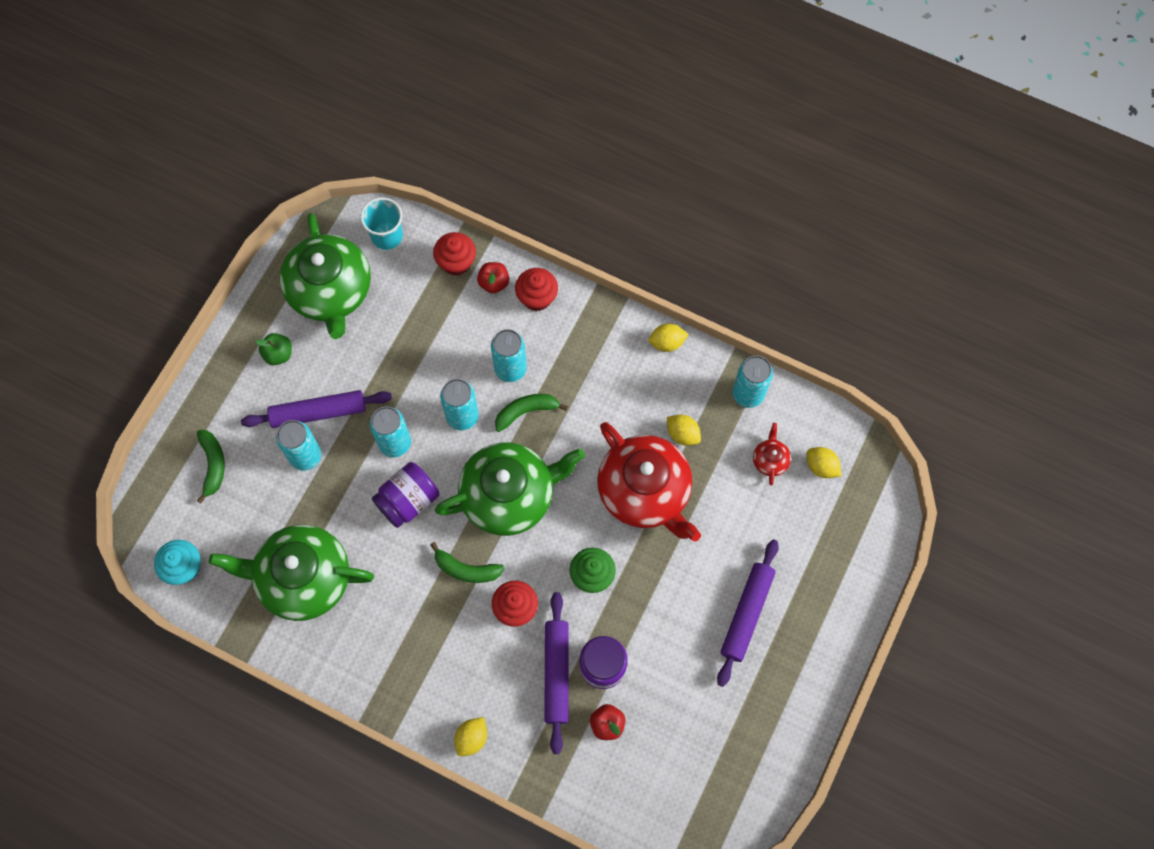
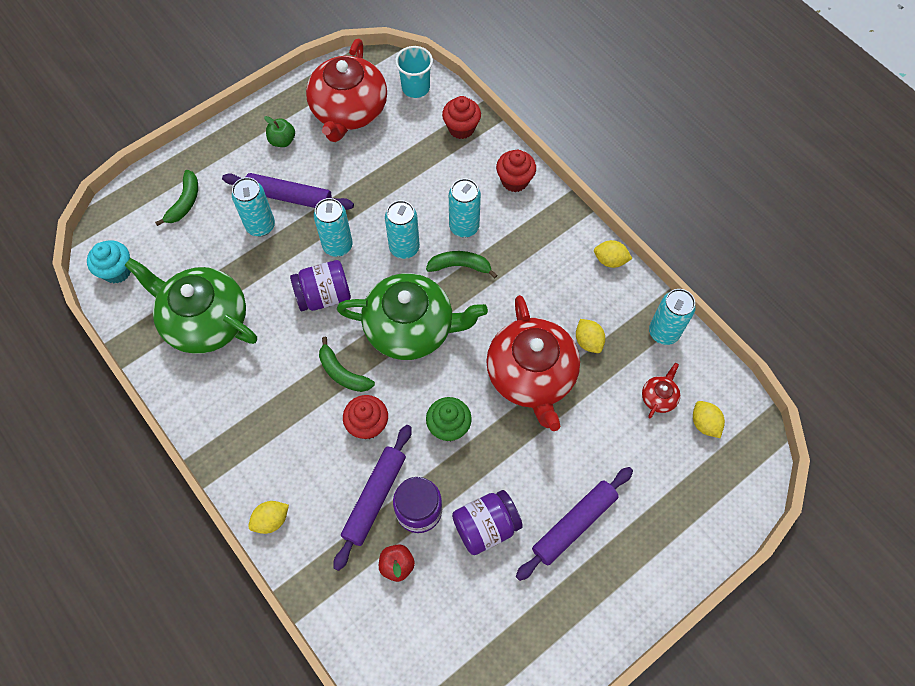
camera: 25 degrees right, 5 degrees down
green teapot [280,213,371,339] -> red teapot [306,39,387,142]
red apple [477,262,509,293] -> none
none -> purple jar [452,490,523,555]

